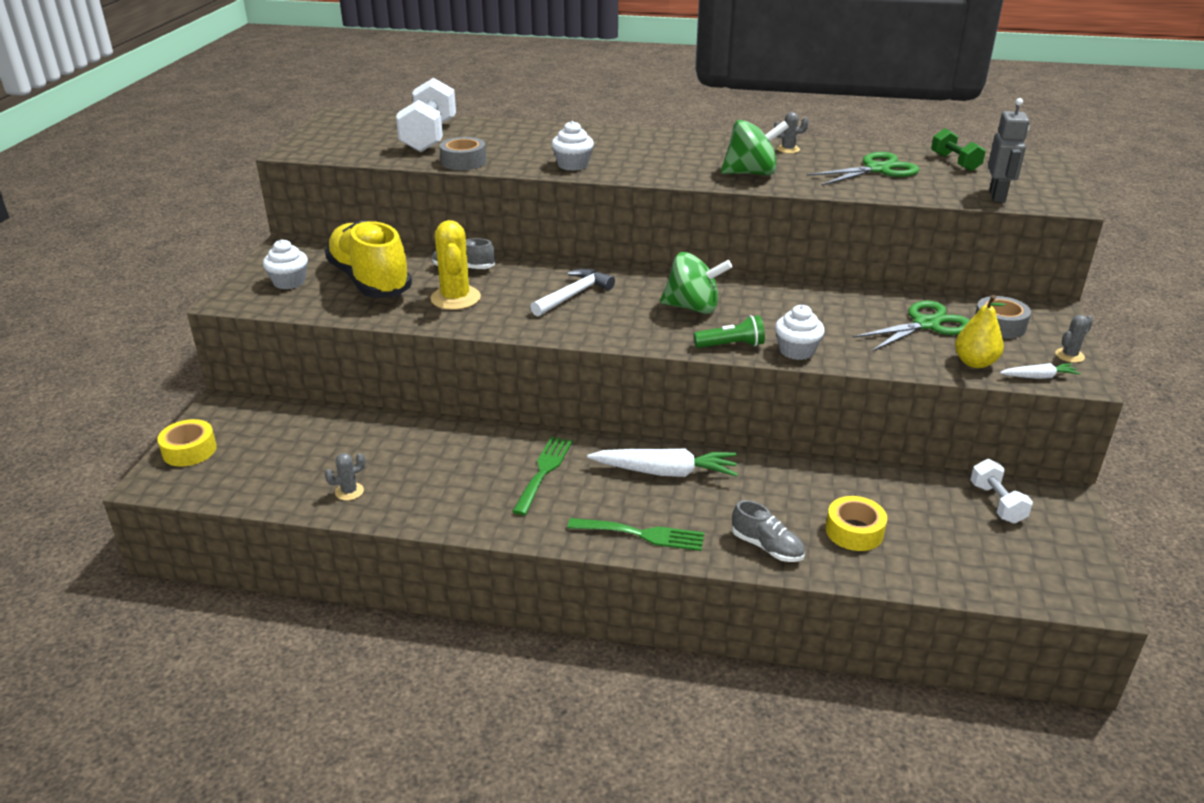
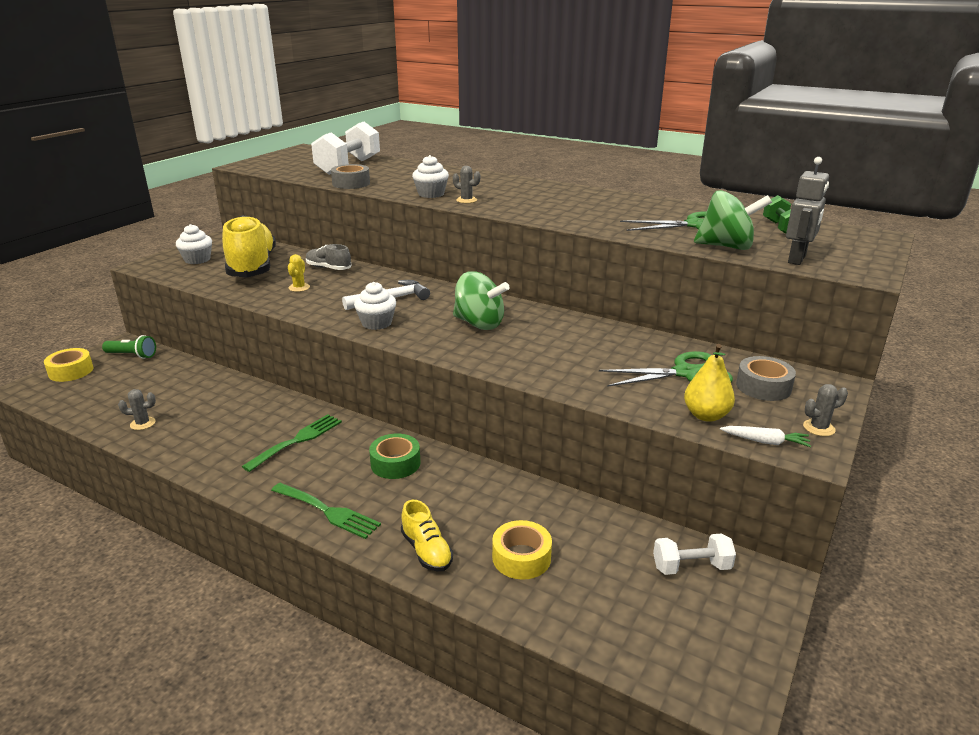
camera: 20 degrees right, 5 degrees down
yellow cactus [430,220,481,310] -> yellow cactus [288,254,310,292], size x0.50
white carrot [587,448,738,477] -> green tape [369,434,420,479]
green flashlight [694,315,765,348] -> green flashlight moved to [102,335,156,359]
green spinning top [721,120,789,175] -> green spinning top moved to [694,190,772,250]
grey shoe [732,500,805,562] -> yellow shoe [401,500,453,572]
grey cactus [774,112,809,153] -> grey cactus moved to [453,166,480,203]
white cupcake [775,305,825,360] -> white cupcake moved to [354,282,396,330]
white dumbbell [970,459,1033,524] -> white dumbbell turned 75 degrees clockwise [653,533,736,575]

